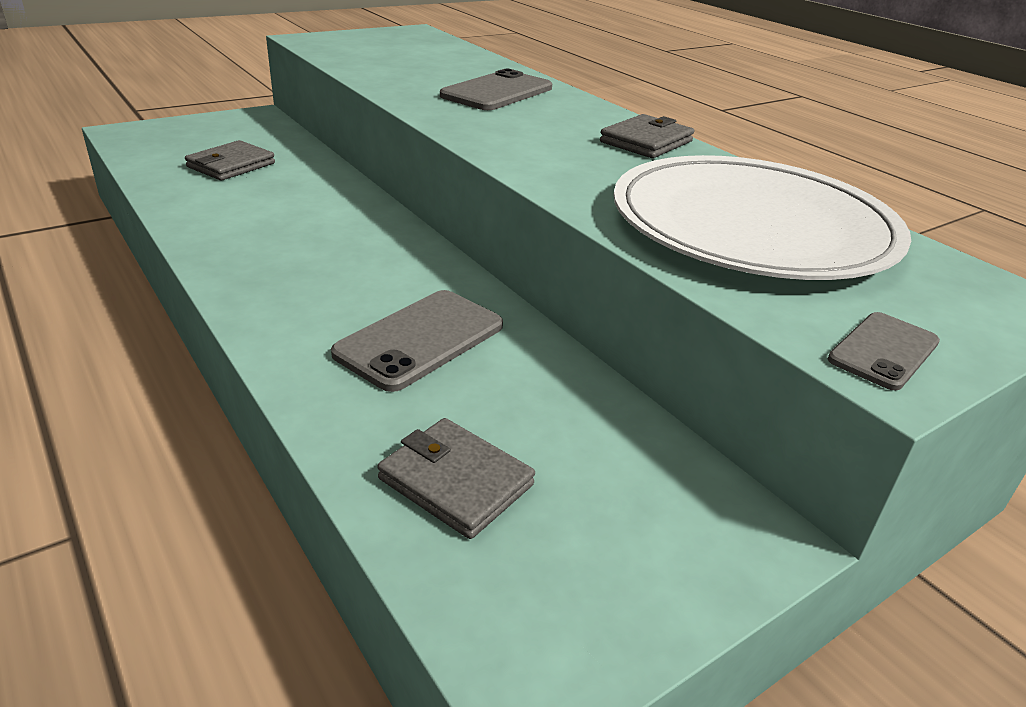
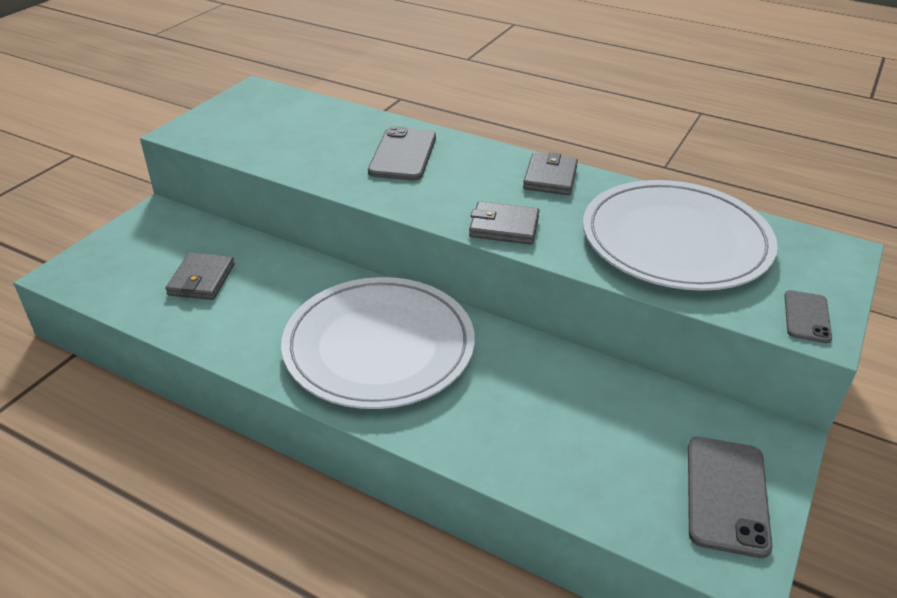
camera: 25 degrees left, 5 degrees up
grey phone [331,290,503,392] -> grey phone moved to [688,437,772,558]
grey wallet [378,418,535,539] -> grey wallet moved to [469,201,539,245]
none -> white plate [281,277,475,409]

